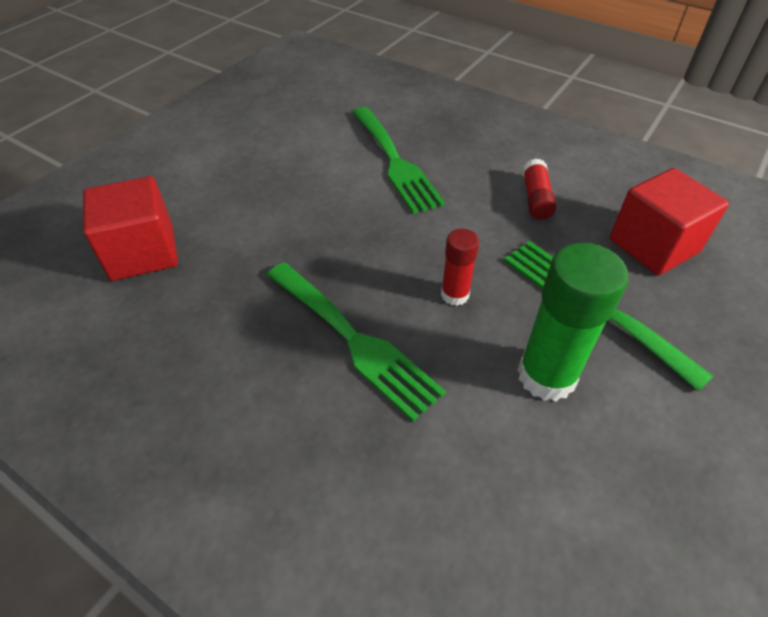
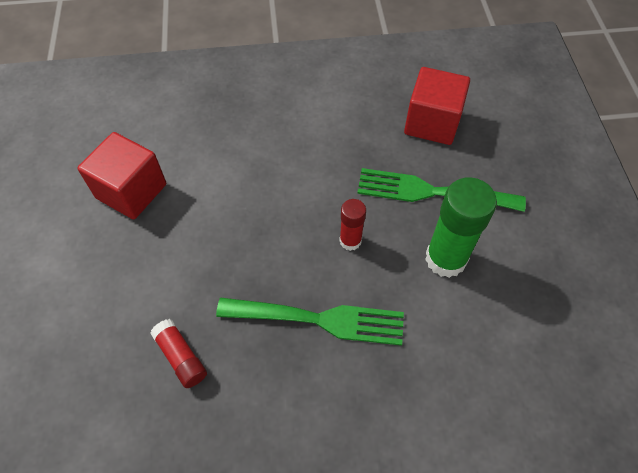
camera: 40 degrees left, 10 degrees up
red cube [83,176,178,281] -> red cube moved to [78,132,166,219]
green fork [352,107,445,214] -> none
red glue stick [523,158,556,220] -> red glue stick moved to [150,319,207,388]

